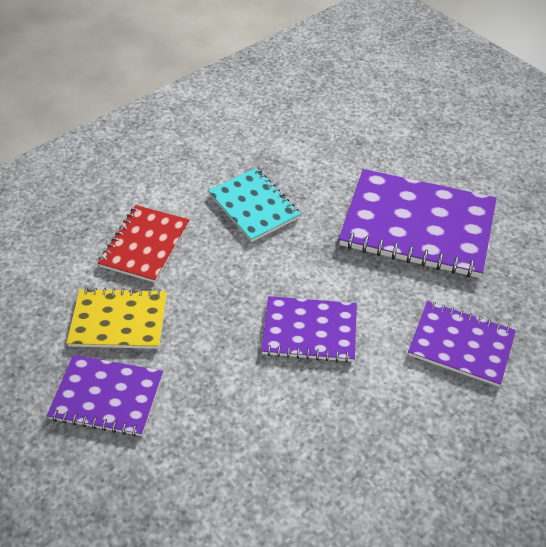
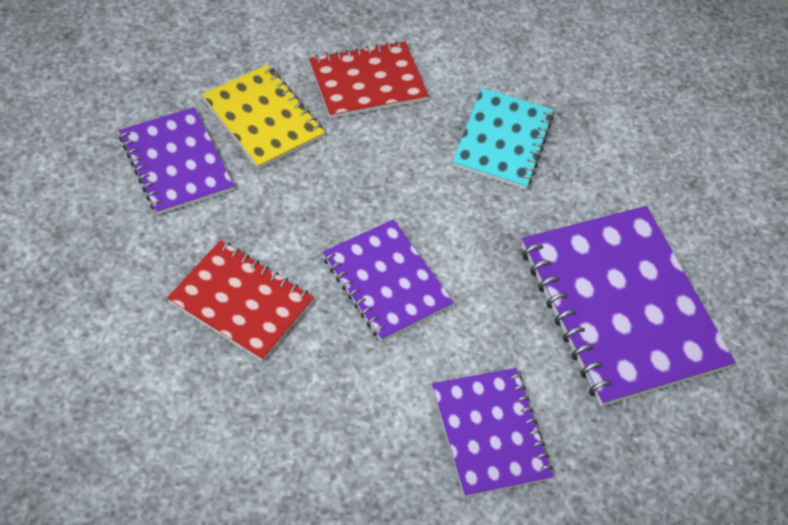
camera: 45 degrees right, 5 degrees up
none -> red notebook [167,240,314,361]

